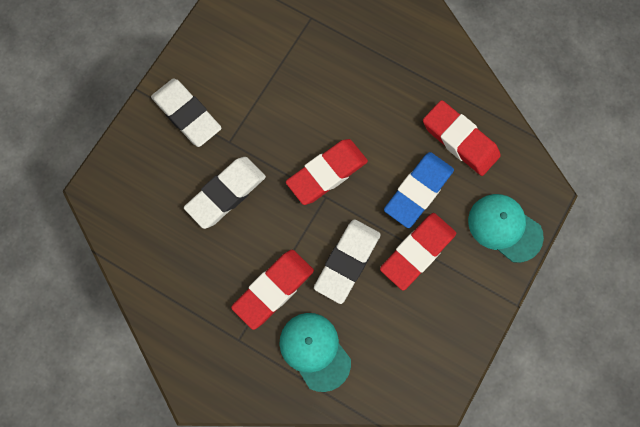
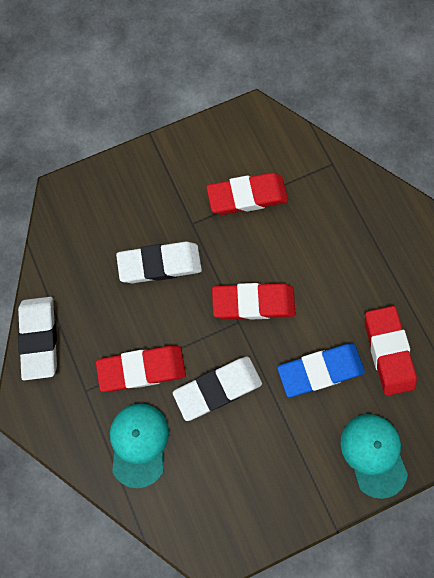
camera: 35 degrees right, 0 degrees up
white eraser [151,79,222,147] -> white eraser moved to [18,297,57,380]
red eraser [380,213,456,291] -> red eraser moved to [206,173,288,215]

